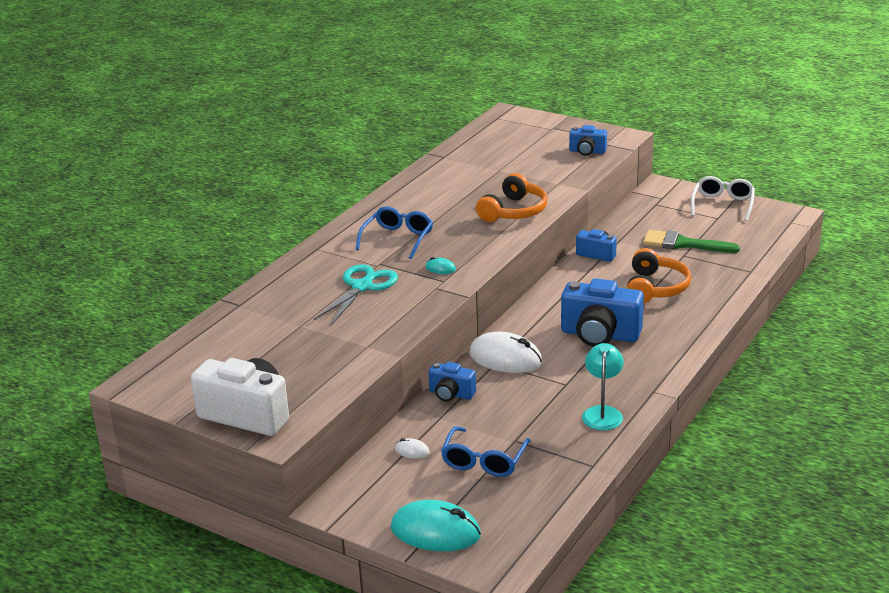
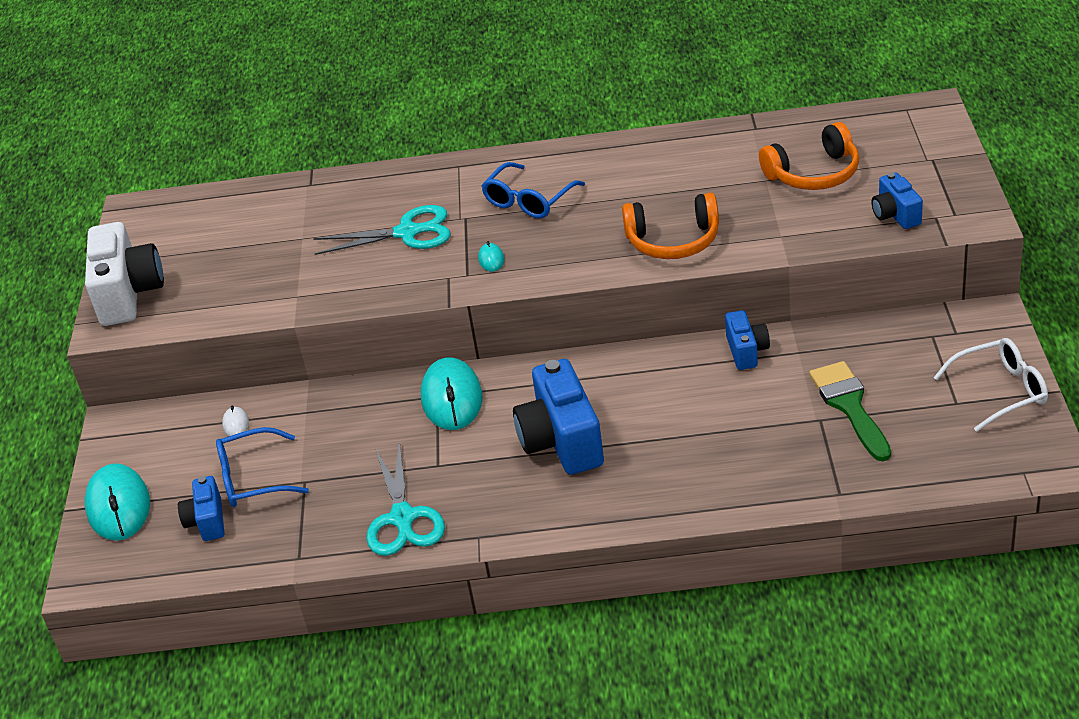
camera: 60 degrees right, 10 degrees up
blue glasses [356,206,433,259] -> blue glasses turned 135 degrees clockwise [482,162,585,219]
blue camera [429,362,476,402] -> blue camera moved to [178,476,224,541]
white mouse [469,332,543,373] -> turquoise mouse [421,357,483,430]
turquoise lamp [582,343,624,430] -> turquoise scissors [366,441,445,556]
orange headphones [626,248,691,303] -> orange headphones moved to [759,122,859,190]

